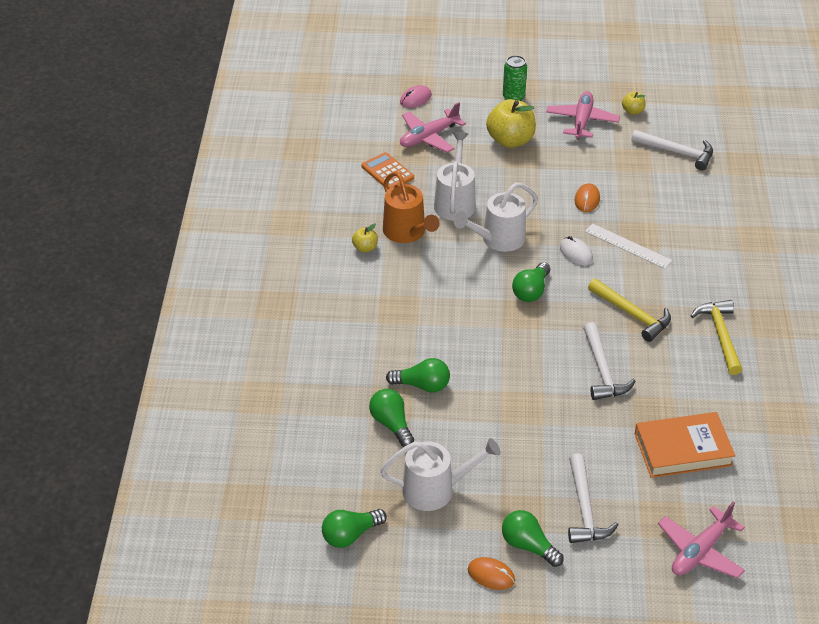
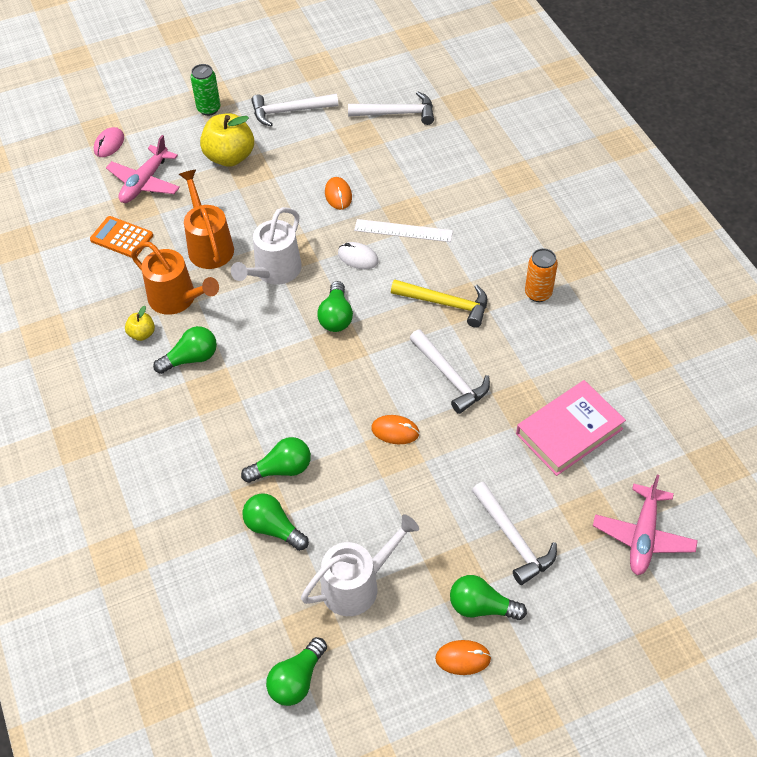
camera: 25 degrees left, 10 degrees up
white watering can [434,132,476,221] -> orange watering can [179,170,234,269]
pink plane [546,91,620,140] -> white hammer [251,94,338,126]
yellow apple [622,91,645,115] -> none
orange book [635,412,736,478] -> pink book [516,380,626,476]
yellow hammer [691,300,743,375] -> orange can [525,248,558,302]
none -> green light bulb [153,326,217,374]
none -> orange mouse [371,415,420,444]

